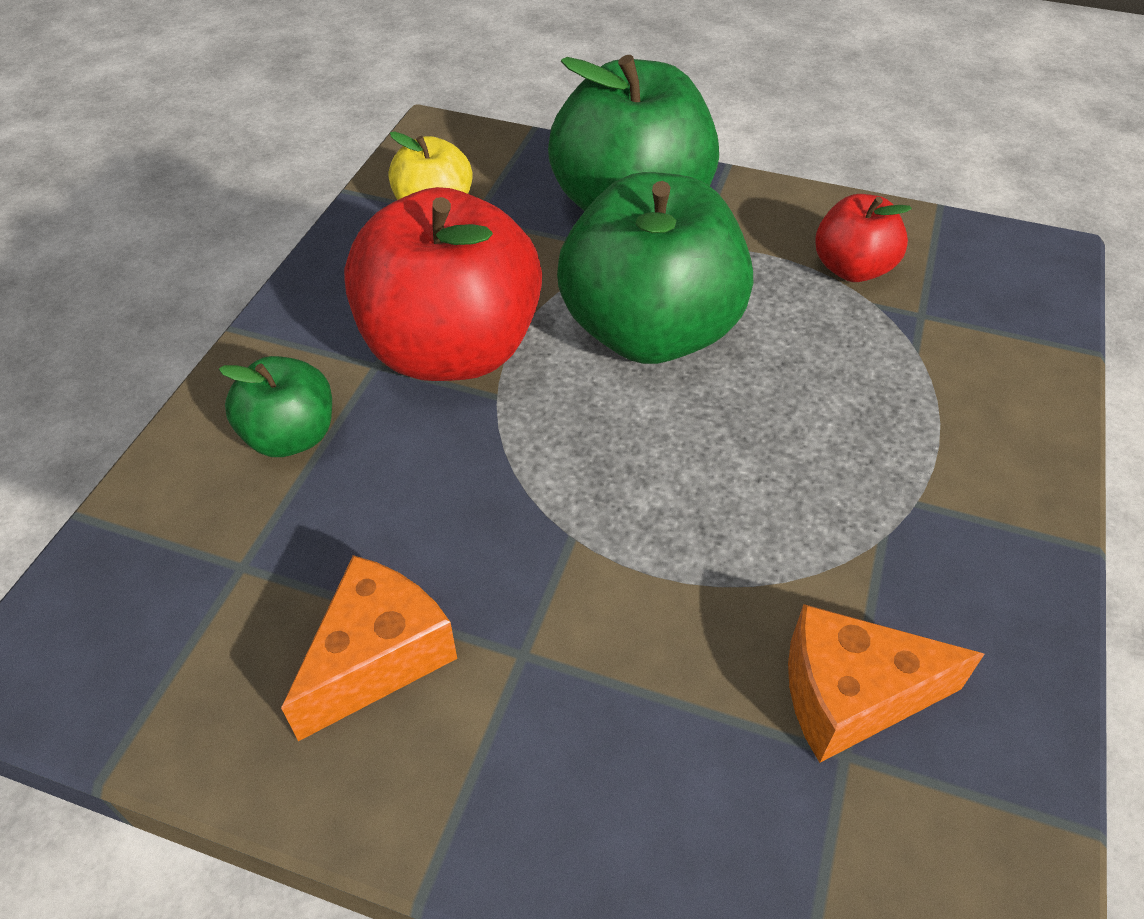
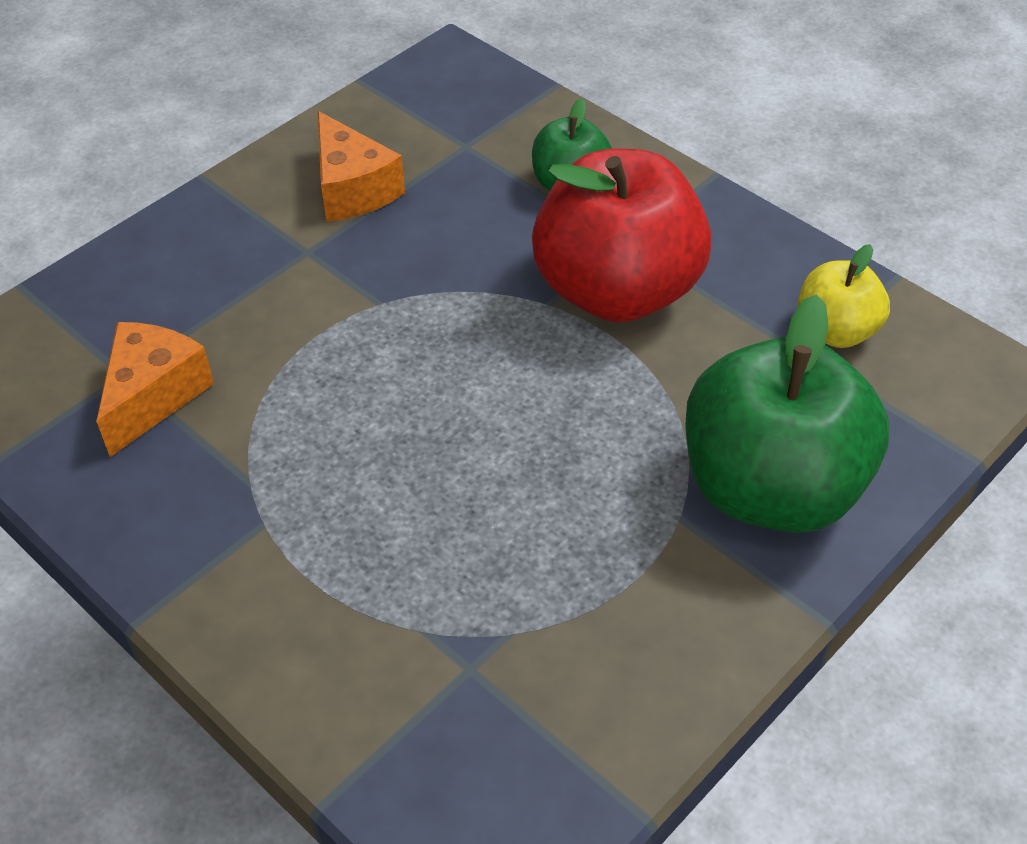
camera: 115 degrees right, 0 degrees up
green apple [557,172,753,364] -> none
red apple [815,194,912,282] -> none

